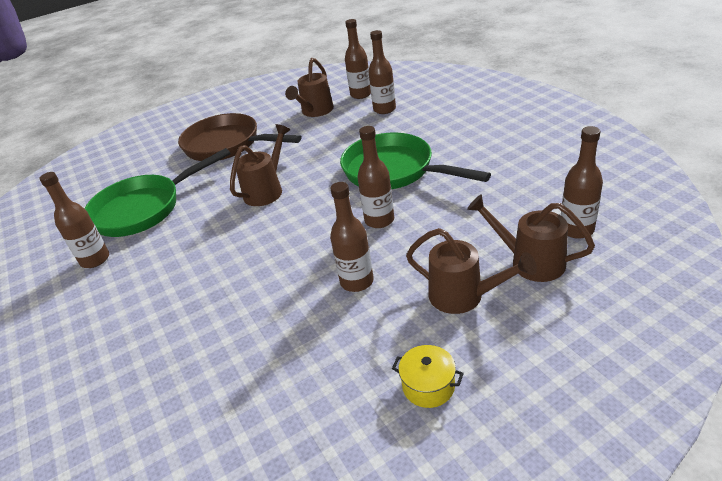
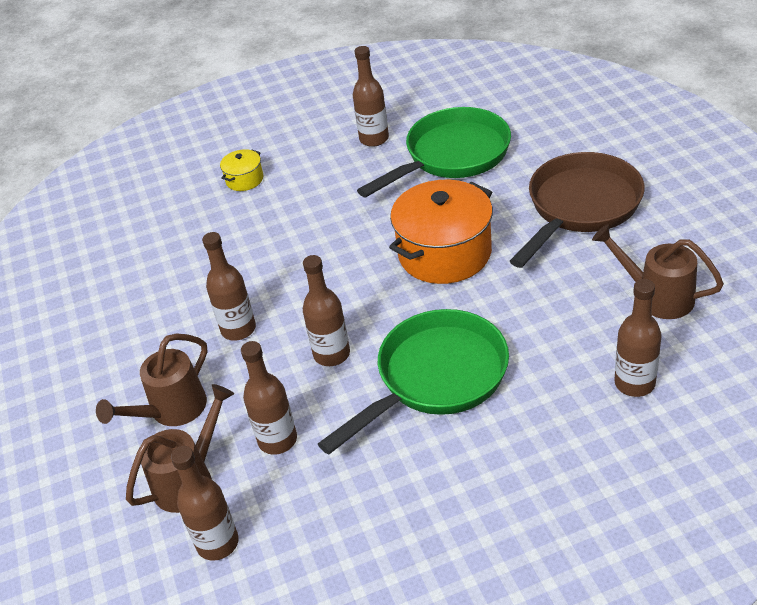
camera: 100 degrees right, 5 degrees up
green pan [84,148,231,237] -> green pan turned 75 degrees clockwise [357,107,511,198]
brown watering can [230,124,290,206] -> orange pot [389,179,493,284]
brown bottle [345,19,371,99] -> brown bottle moved to [241,341,297,455]
yellow pot [392,345,464,408] -> yellow pot moved to [220,149,263,191]

